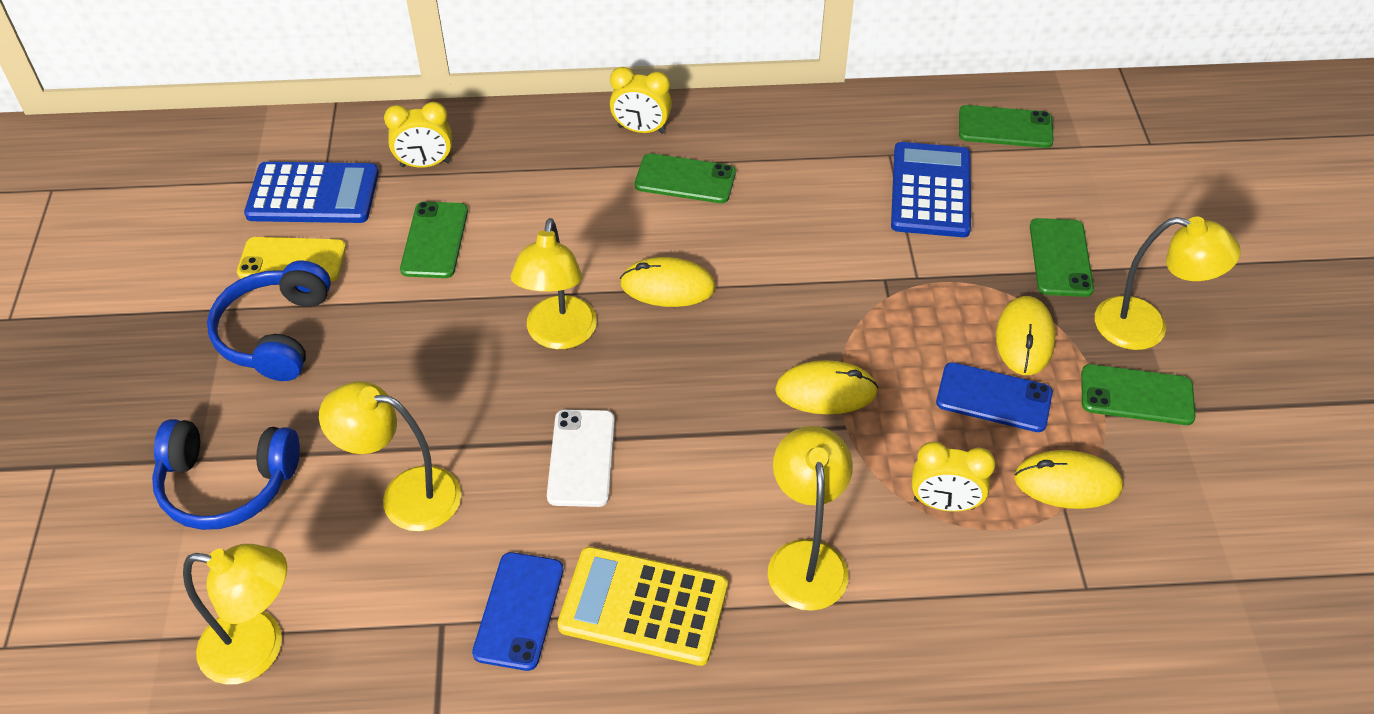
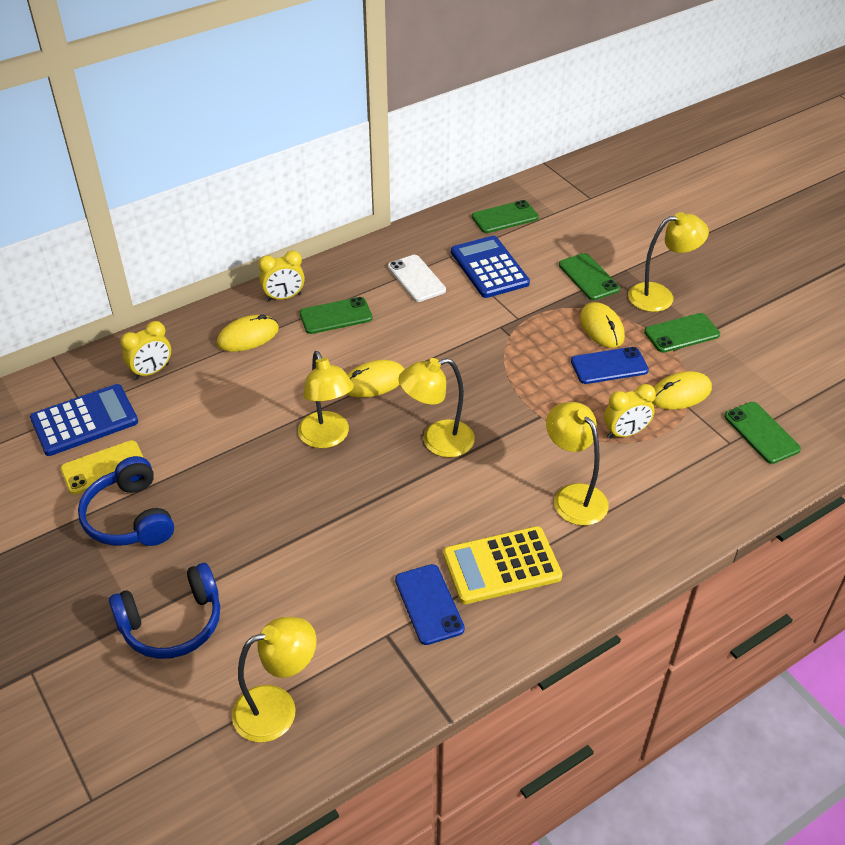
camera: 30 degrees left, 5 degrees down
yellow lamp [319,381,461,531] -> yellow lamp moved to [398,358,475,458]
green phone [400,201,468,278] -> green phone moved to [724,402,801,464]
white phone [547,409,615,507] -> white phone moved to [388,255,446,302]
yellow mouse [775,360,878,414] -> yellow mouse moved to [217,315,279,352]

